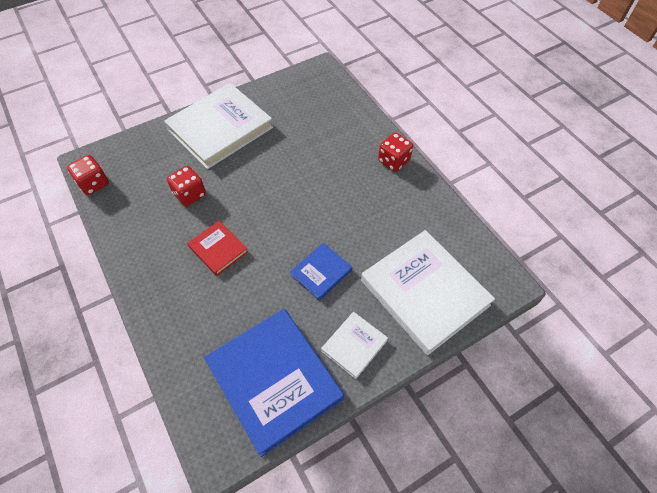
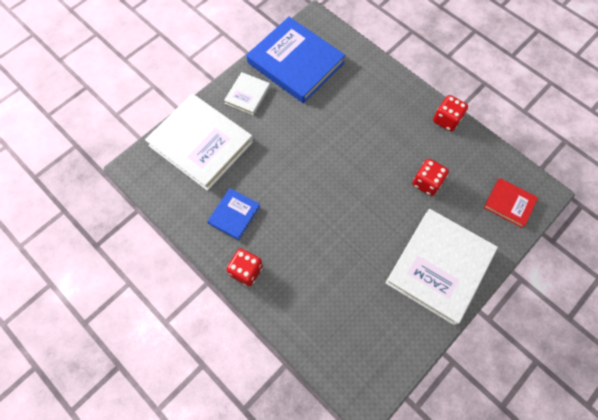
camera: 165 degrees right, 10 degrees up
red dice [67,155,109,195] -> red dice moved to [433,95,468,131]
red book [187,221,248,276] -> red book moved to [484,178,538,228]
blue book [290,243,352,301] -> blue book moved to [207,188,260,240]

